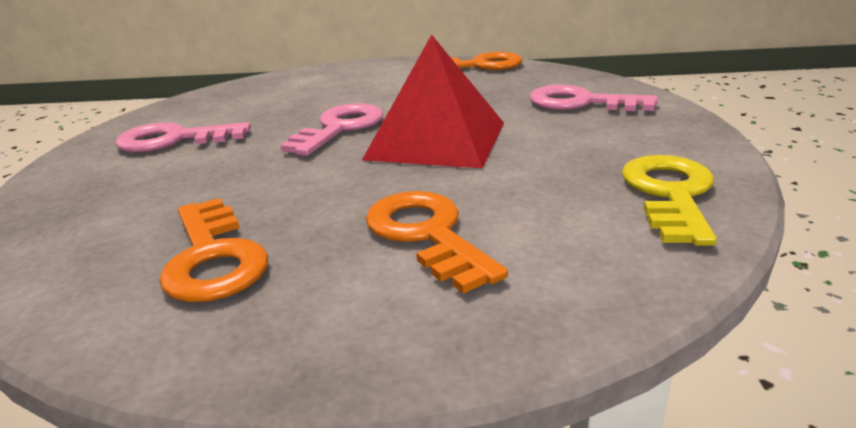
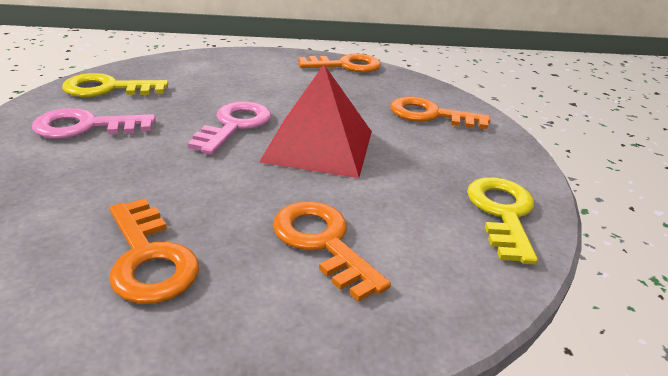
camera: 10 degrees left, 5 degrees up
pink key [530,85,658,111] -> orange key [390,97,491,129]
none -> yellow key [62,73,168,97]

